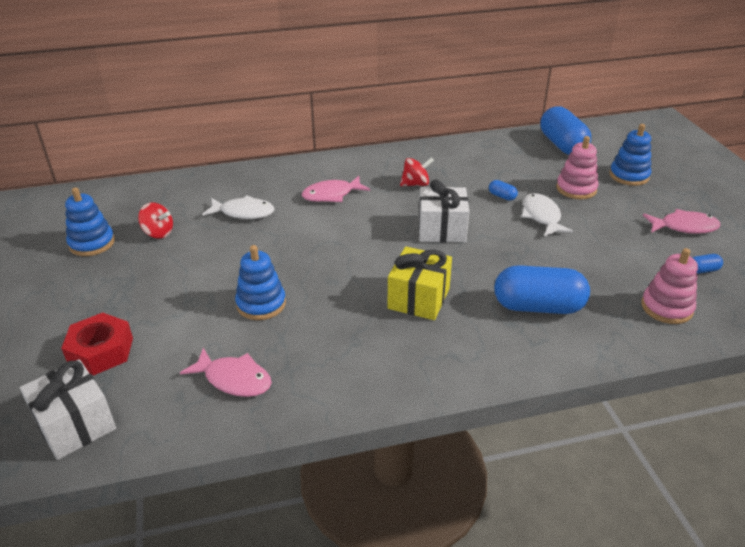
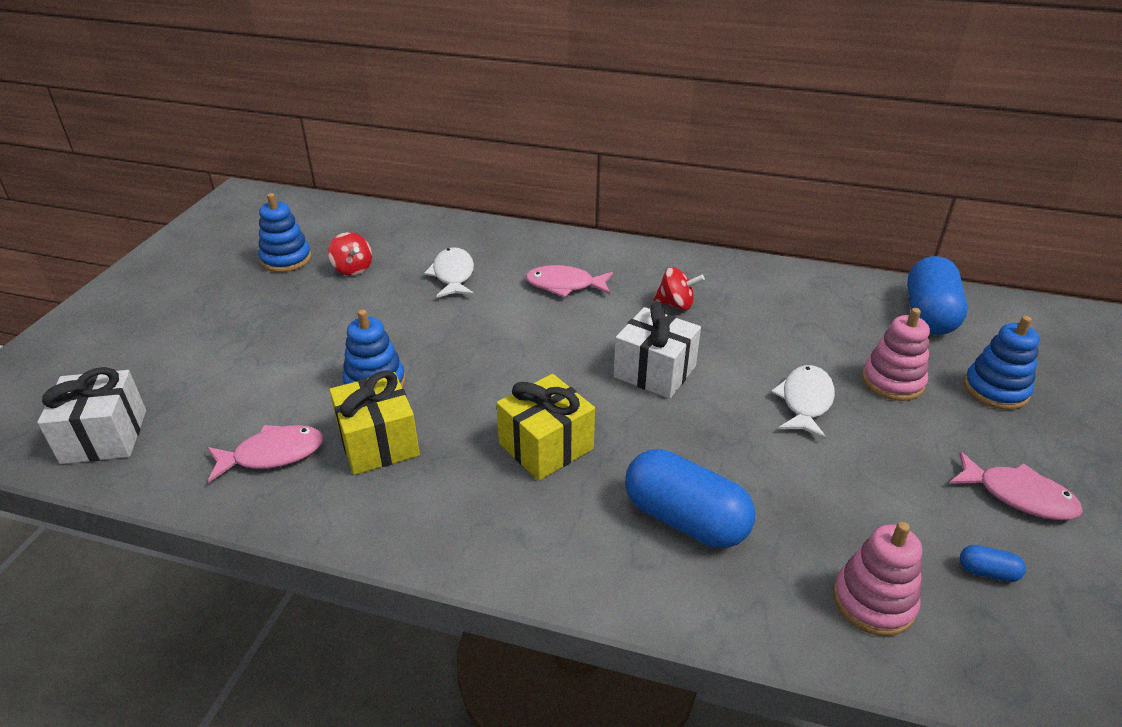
camera: 30 degrees right, 0 degrees up
red nut [61,313,133,375] -> none
pink fish [180,348,272,397] -> pink fish turned 75 degrees counterclockwise [207,425,324,482]
white fish [202,196,274,219] -> white fish turned 135 degrees counterclockwise [424,247,474,298]
blue capsule [489,180,518,201] -> none
none -> yellow gift [329,370,420,475]

